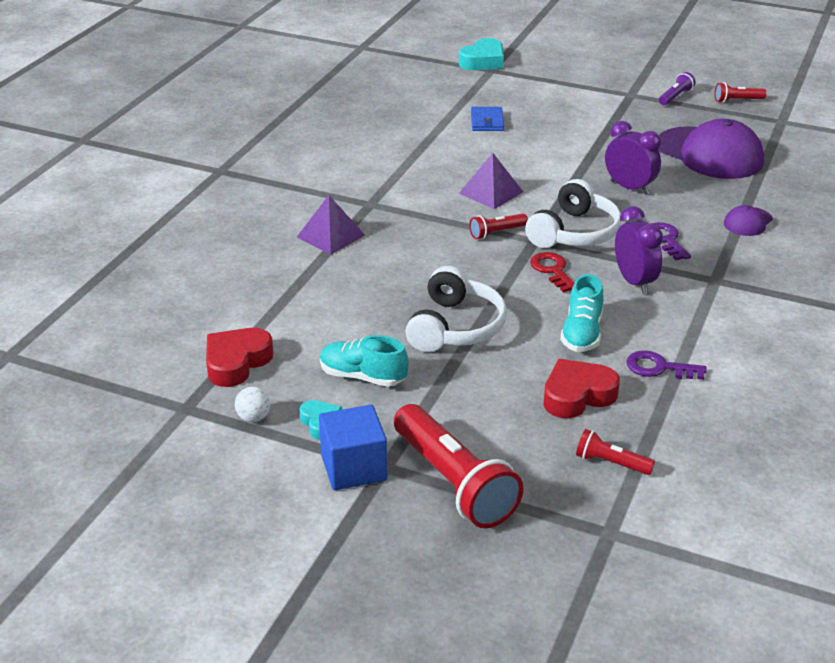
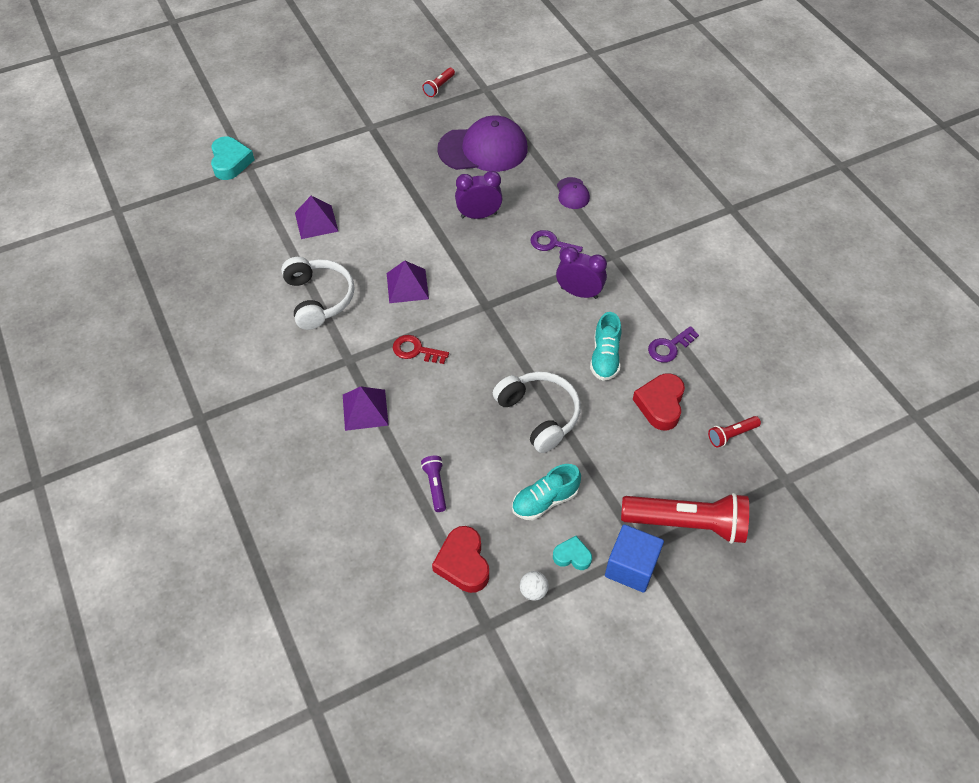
camera: 50 degrees left, 20 degrees up
red flashlight [469,214,528,239] -> none
blue wallet [471,107,504,131] -> purple pyramid [295,196,339,239]
white headphones [525,179,621,248] -> white headphones moved to [281,257,354,330]
red key [530,252,575,292] -> red key moved to [393,335,449,364]
turquoise shoe [560,274,604,352] -> turquoise shoe turned 45 degrees clockwise [590,312,622,381]
purple flashlight [659,72,695,105] -> purple flashlight moved to [421,456,446,512]

